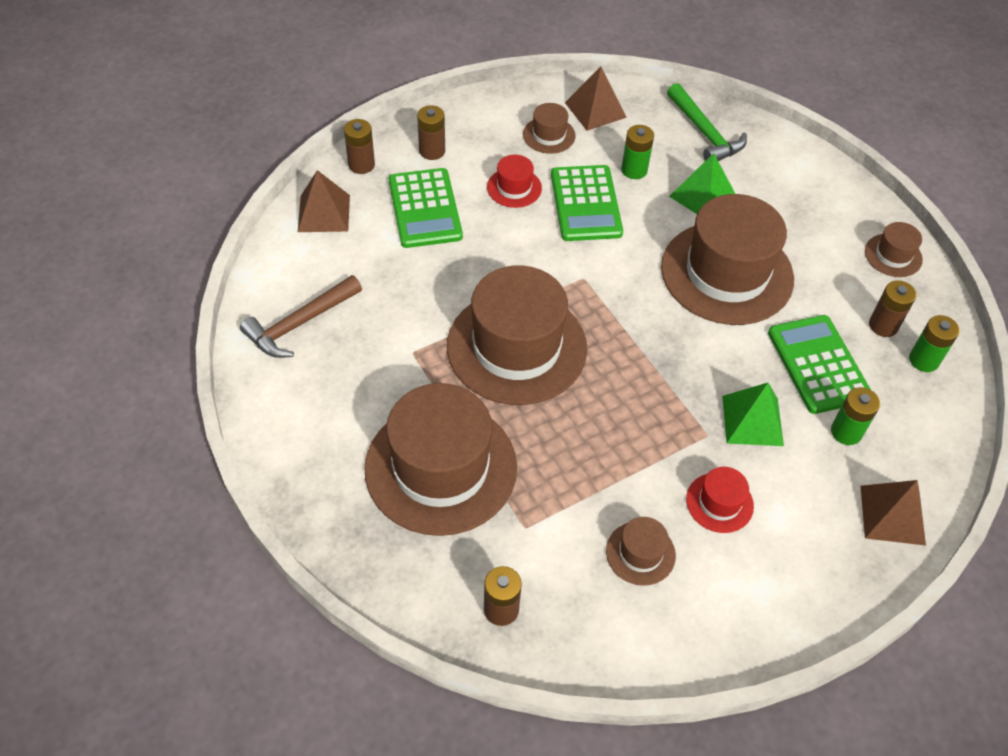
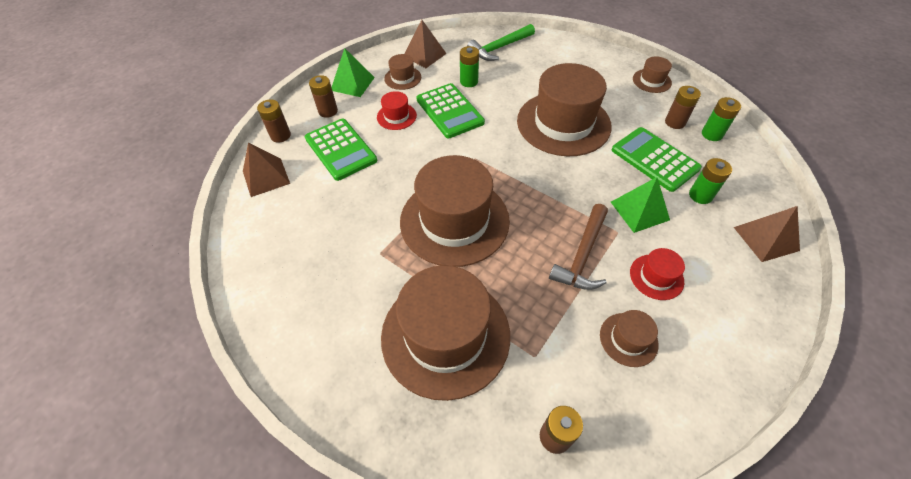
camera: 20 degrees left, 0 degrees up
brown hammer [240,275,362,358] -> brown hammer moved to [549,204,608,290]
green hammer [667,83,747,161] -> green hammer turned 105 degrees clockwise [467,24,535,61]
green pyramid [669,153,735,214] -> green pyramid moved to [331,48,375,97]

